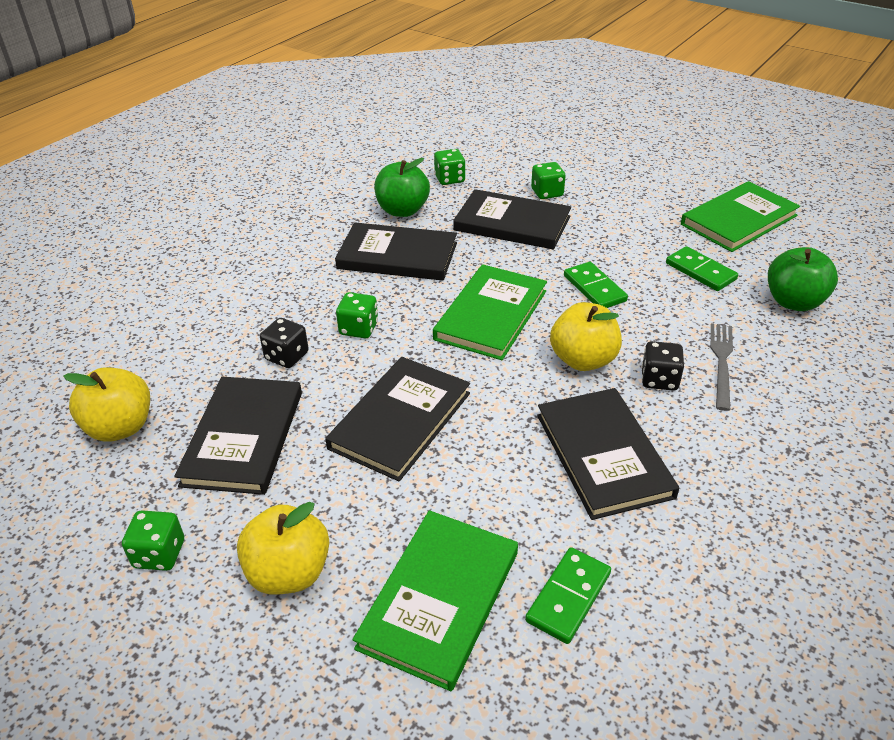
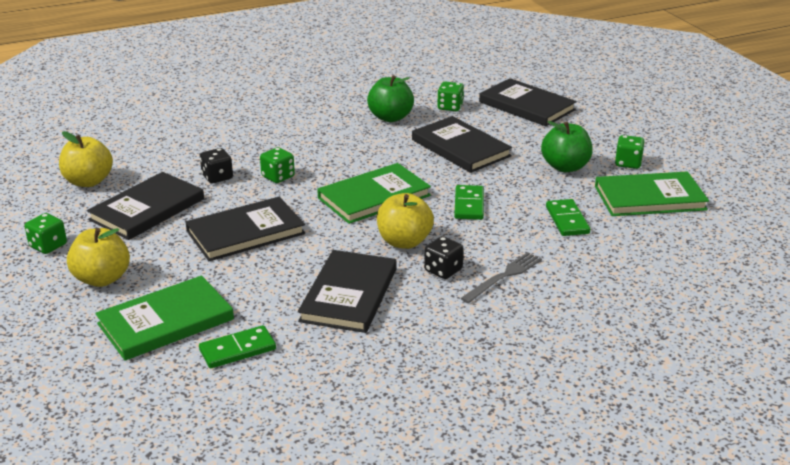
camera: 30 degrees right, 10 degrees down
black book [335,222,457,281] -> black book moved to [479,78,577,126]
green dice [531,162,566,199] -> green dice moved to [615,135,645,169]
green apple [768,247,838,311] -> green apple moved to [541,121,593,172]

